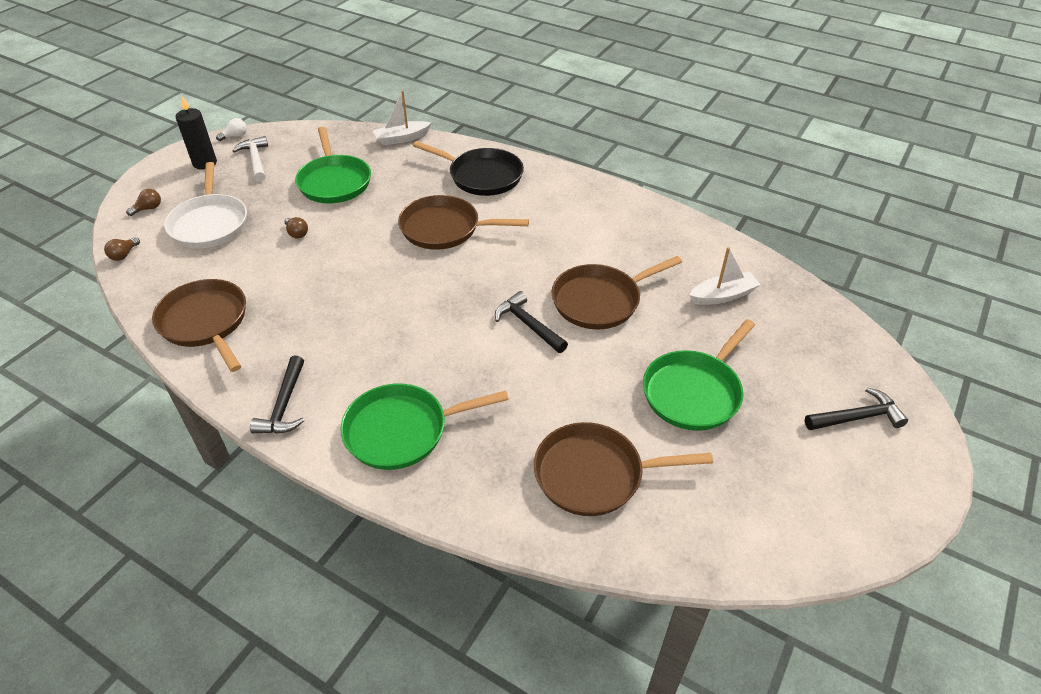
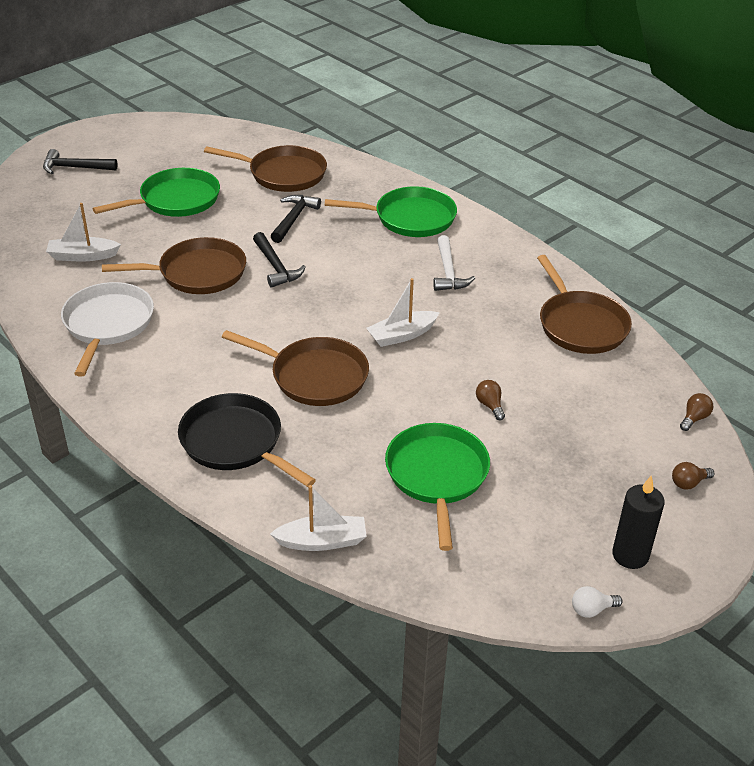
camera: 165 degrees left, 5 degrees down
white pan [164,162,247,248] -> white pan moved to [61,282,154,377]
white hammer [233,136,268,182] -> white hammer moved to [433,235,475,291]
black hammer [250,356,304,434] -> black hammer moved to [270,195,321,243]
none -> white boat [366,278,440,347]

